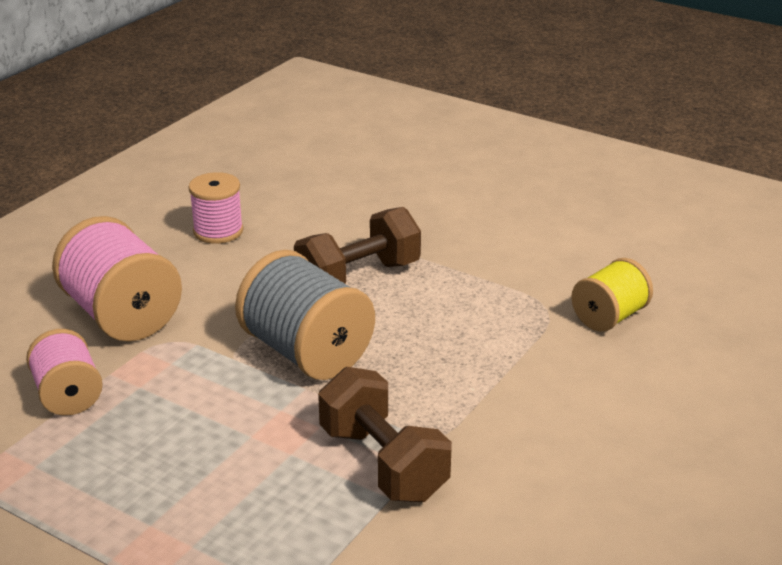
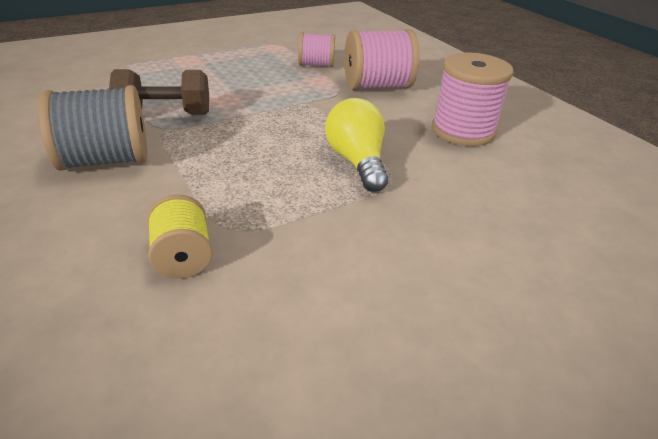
camera: 115 degrees right, 5 degrees up
pink spool [188,172,244,244] -> pink spool [432,52,514,146], size x1.64
grey spool [235,250,375,380] -> grey spool moved to [39,85,147,171]
brown dumbbell [294,207,421,284] -> yellow light bulb [325,98,388,192]

